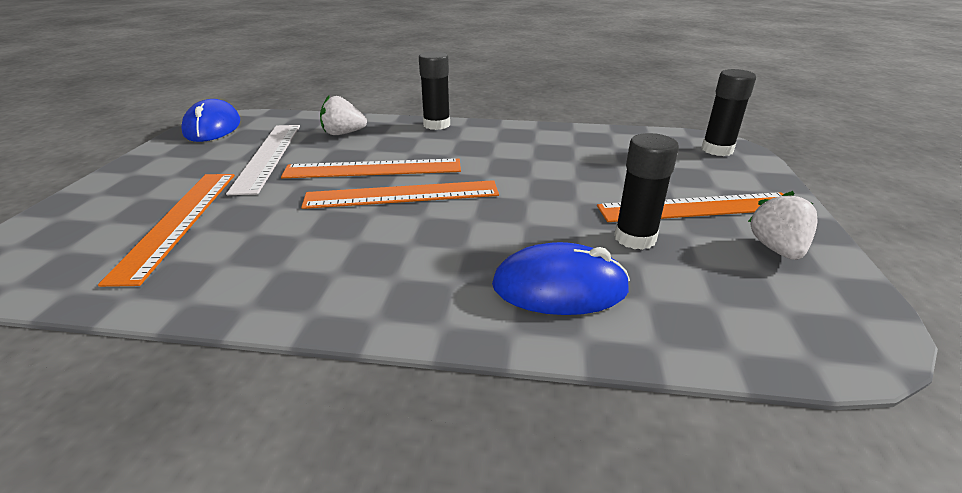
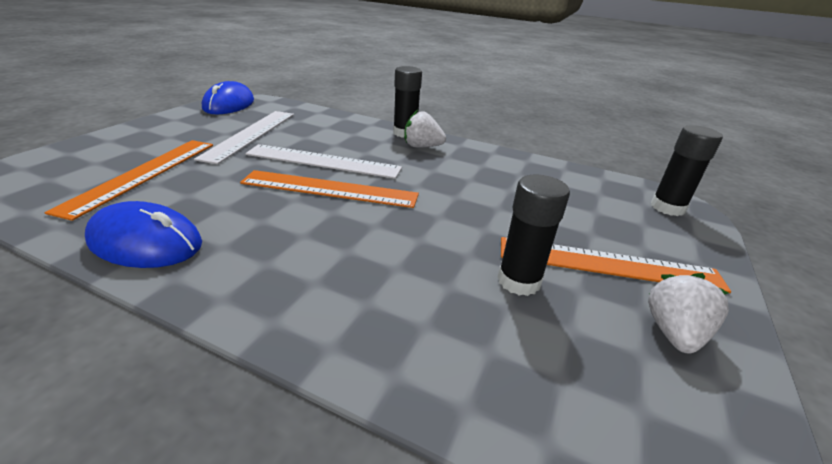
camera: 15 degrees right, 0 degrees up
orange ruler [281,158,461,178] -> white ruler [245,144,402,179]
white strawberry [320,95,367,135] -> white strawberry moved to [404,110,446,148]
blue mouse [492,242,630,315] -> blue mouse moved to [85,201,202,268]

